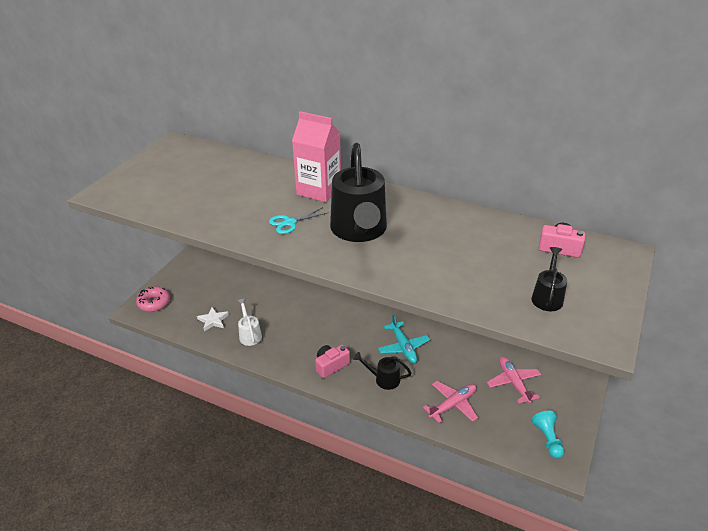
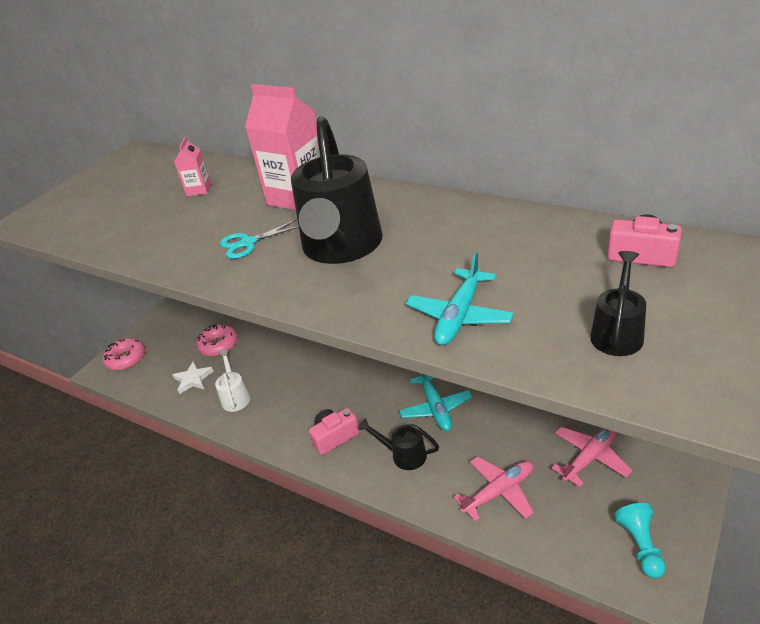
camera: 10 degrees right, 0 degrees up
pink plane [487,357,541,404] -> pink plane turned 60 degrees clockwise [552,427,633,487]
none -> pink carton [174,137,211,196]
none -> pink donut [196,324,238,356]
none -> turquoise plane [406,251,514,345]

